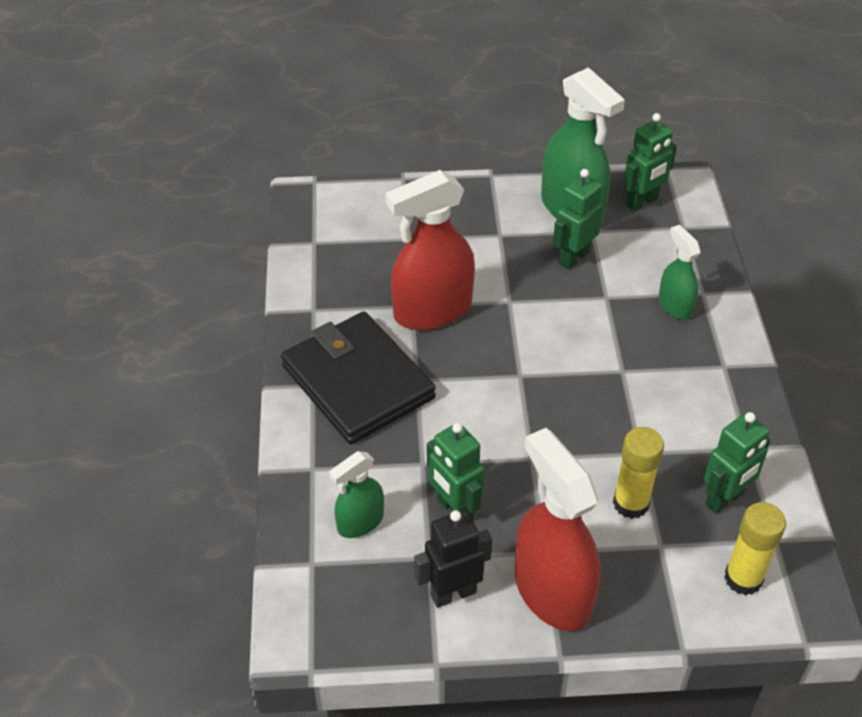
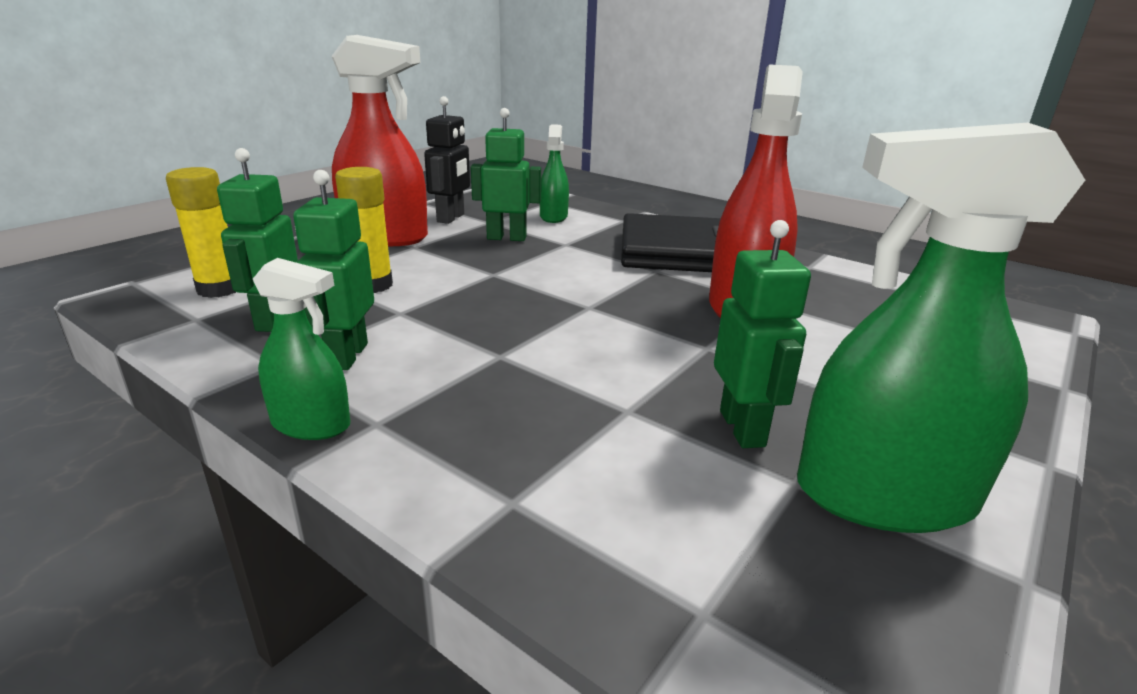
camera: 130 degrees right, 20 degrees down
green robot [624,113,677,212] -> green robot moved to [293,170,374,370]
green spray bottle [659,225,701,320] -> green spray bottle moved to [253,258,350,440]

